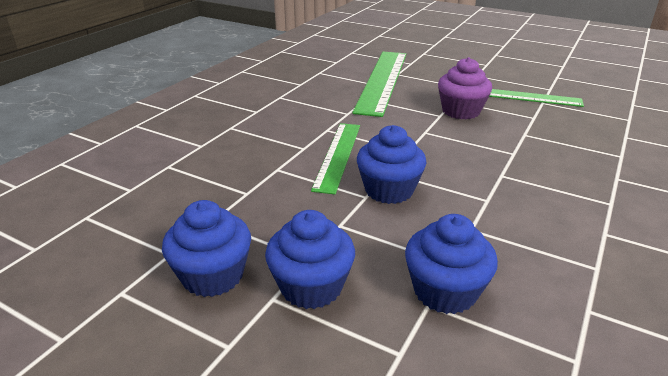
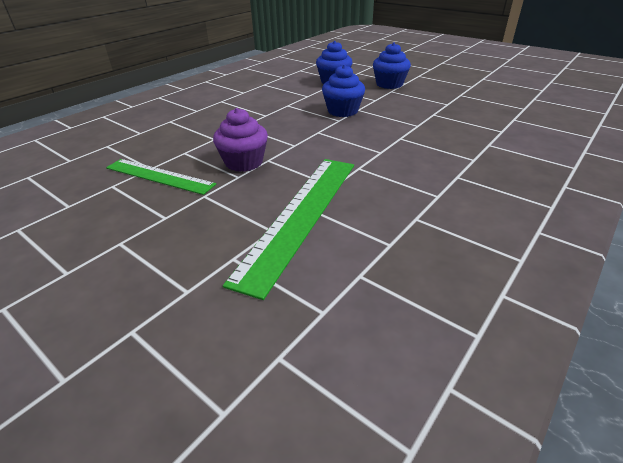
camera: 170 degrees left, 5 degrees up
blue cupcake [162,200,251,297] -> none
green ruler [311,123,360,194] -> none

